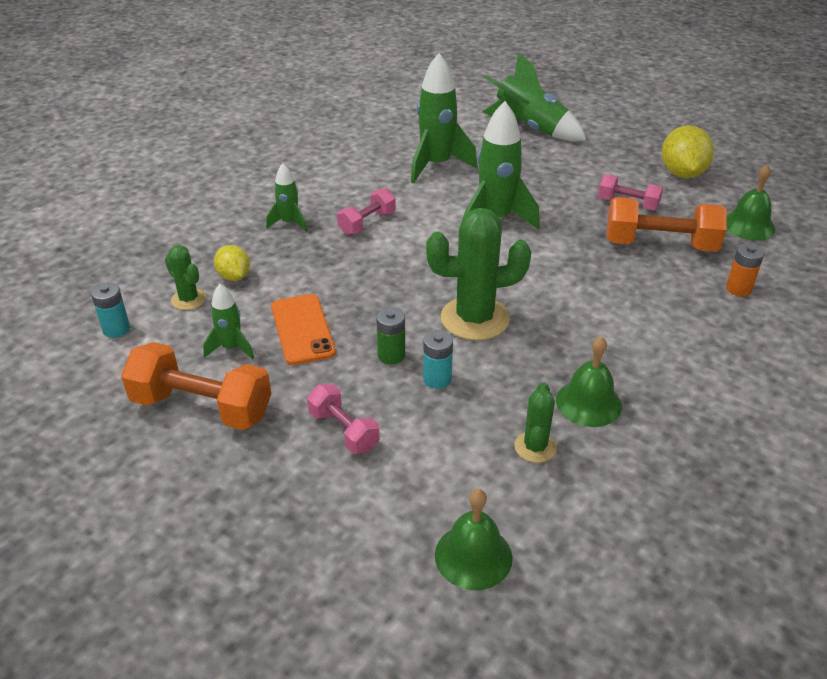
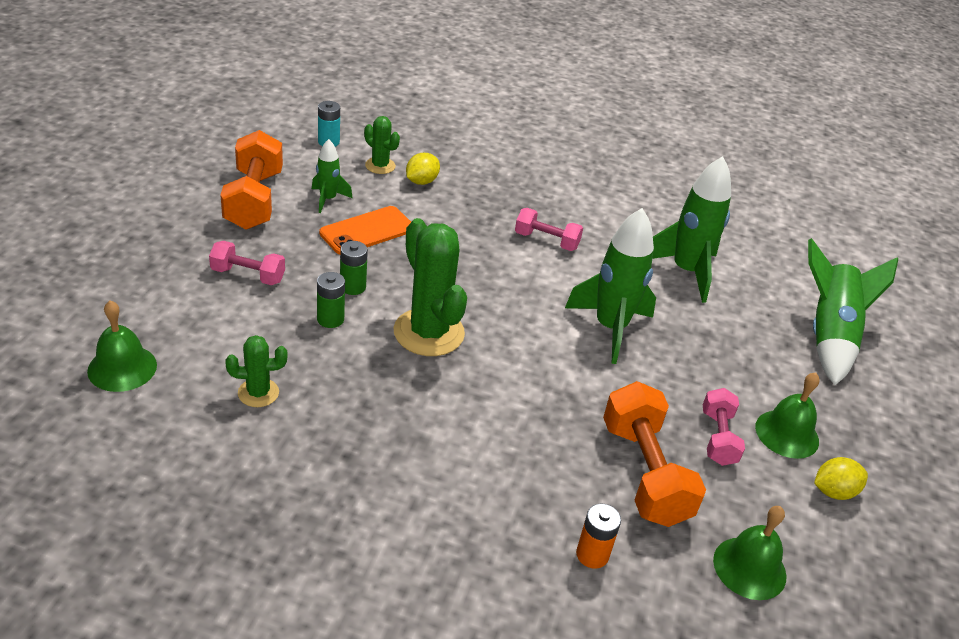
camera: 65 degrees right, 0 degrees up
green cactus [165,245,206,310] -> green cactus turned 75 degrees counterclockwise [364,116,400,174]
green rocket [266,163,308,232] -> none
pink dumbbell [307,384,380,454] -> pink dumbbell turned 75 degrees clockwise [209,241,285,285]
turquoise battery [423,330,453,389] -> green battery [317,272,345,328]
green bell [556,336,622,427] -> green bell moved to [755,373,820,459]
yellow lemon [662,125,714,178] -> yellow lemon [814,457,868,500], size x0.59

